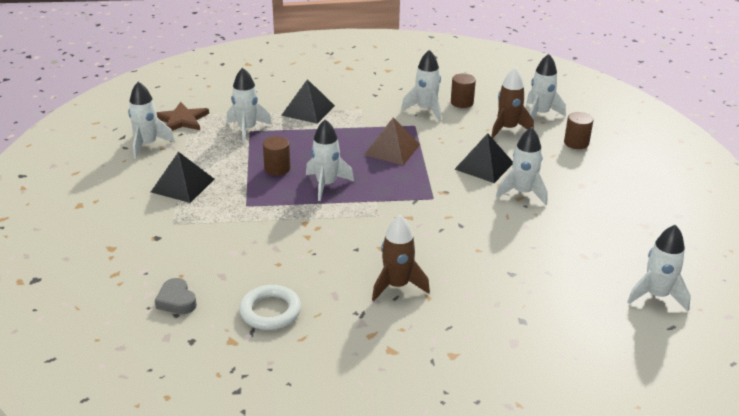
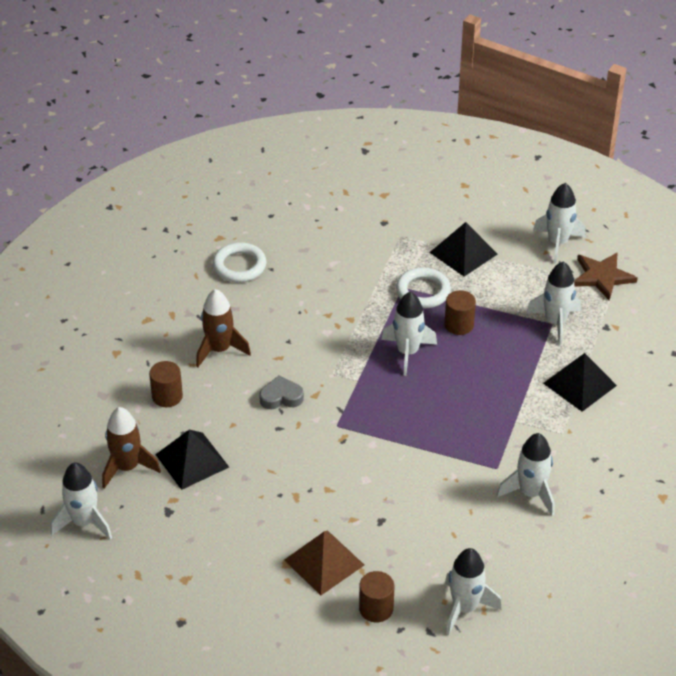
camera: 115 degrees right, 10 degrees up
grey heart [155,278,197,314] -> grey heart moved to [259,375,304,409]
brown pyramid [364,117,420,165] -> brown pyramid moved to [284,530,364,595]
brown cylinder [451,74,476,108] -> brown cylinder moved to [149,361,183,407]
black pyramid [454,133,513,183] -> black pyramid moved to [155,430,229,490]
brown rocket [491,67,534,138] -> brown rocket moved to [102,407,161,489]
white rocket [496,127,548,205] -> none
none -> white ring [396,267,451,309]

